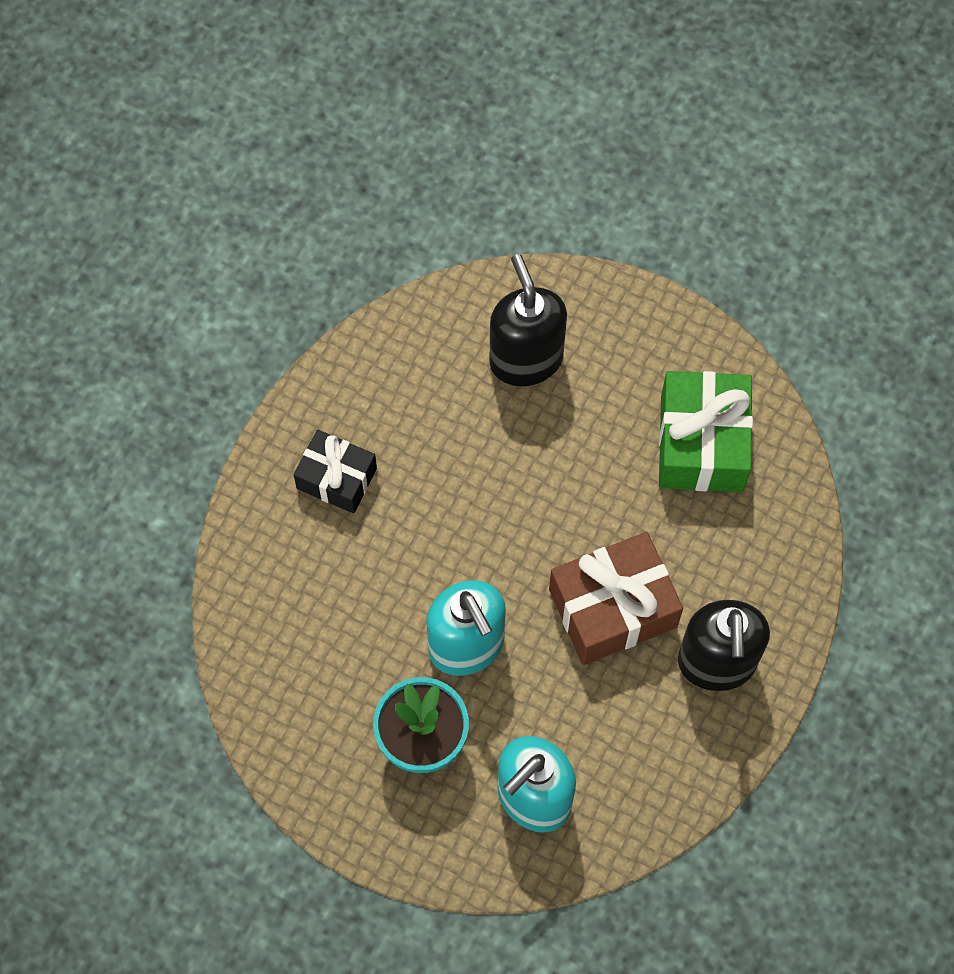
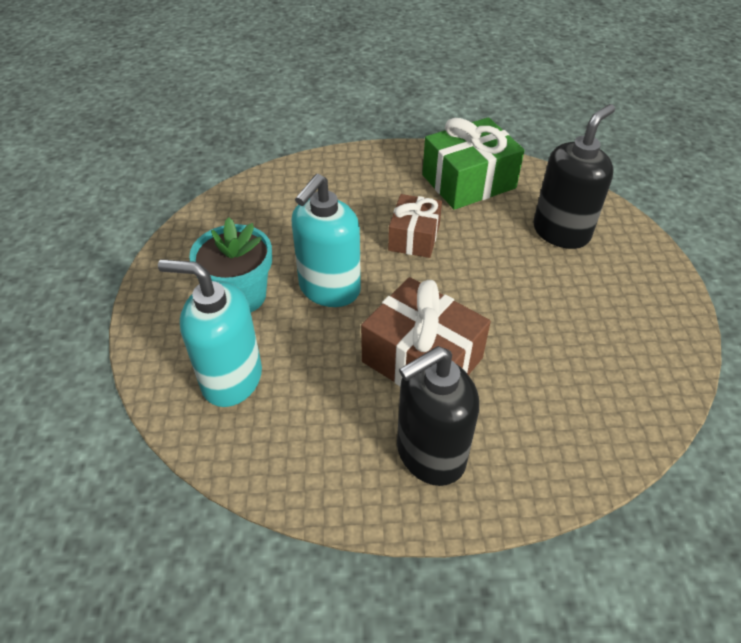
camera: 60 degrees right, 20 degrees down
black gift [294,429,377,513] -> none
green gift [659,371,753,492] -> green gift moved to [422,117,525,210]
none -> brown gift [388,194,442,258]

